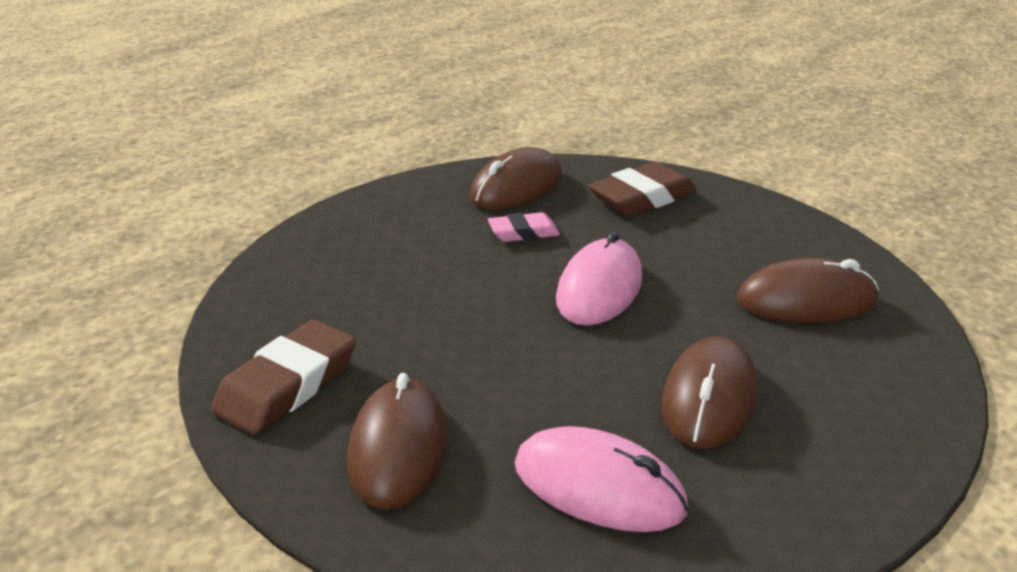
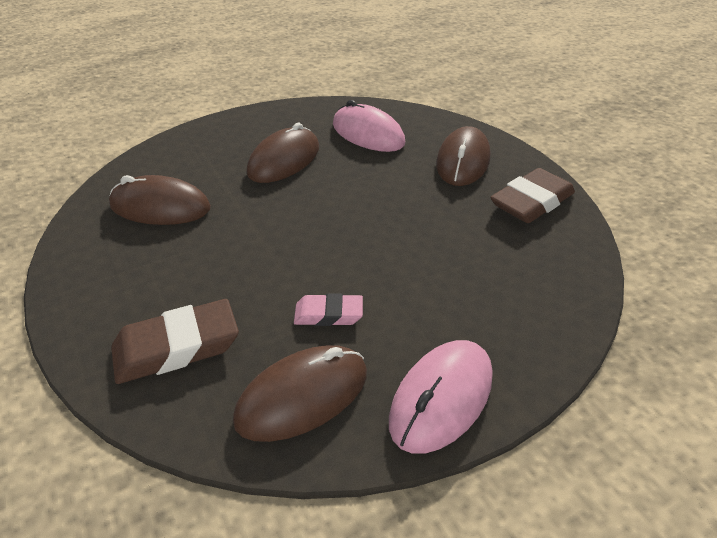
camera: 165 degrees left, 10 degrees up
pink mouse [556,231,642,326] -> pink mouse moved to [389,340,492,454]

